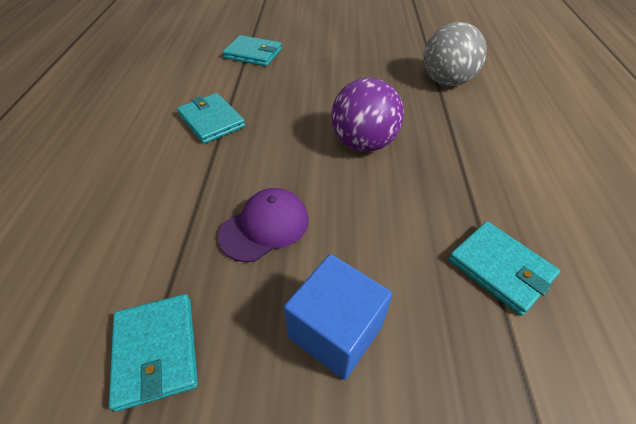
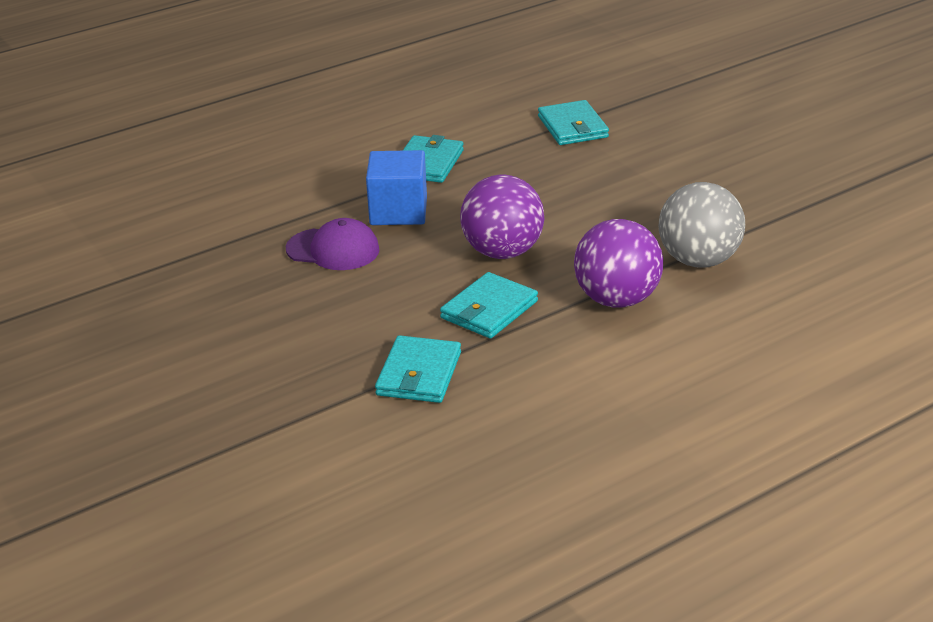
camera: 55 degrees right, 15 degrees down
turquoise wallet [109,294,198,412] -> turquoise wallet moved to [440,272,538,339]
blue cube [284,254,393,380] -> blue cube moved to [366,150,427,225]
none -> purple ball [574,219,663,308]

